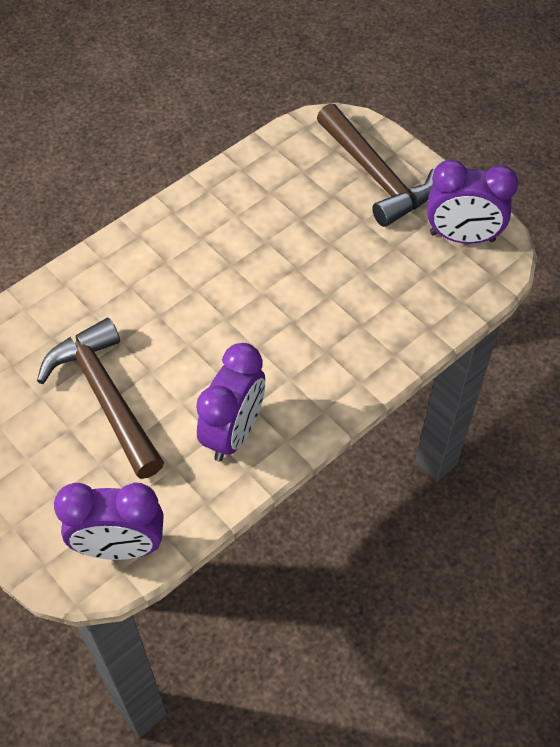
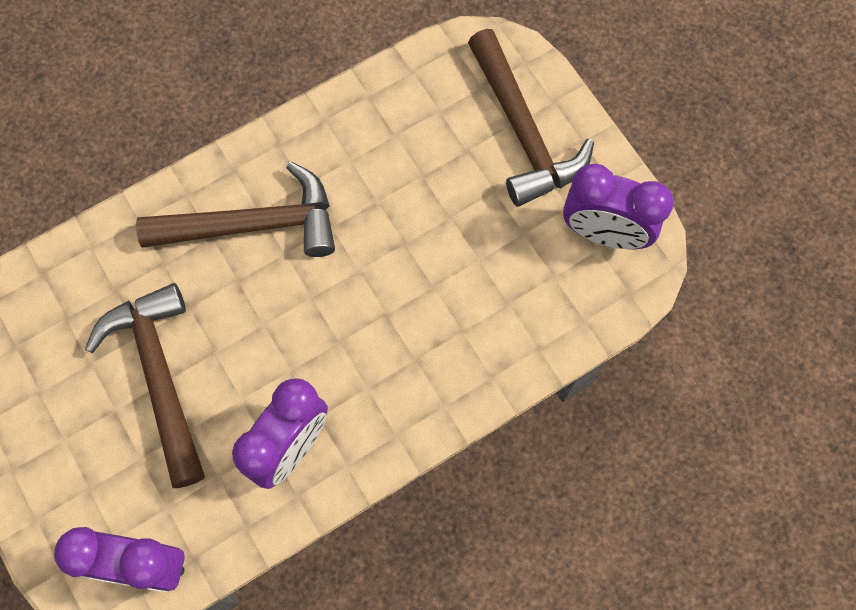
camera: 10 degrees right, 15 degrees up
none -> brown hammer [136,162,335,257]

